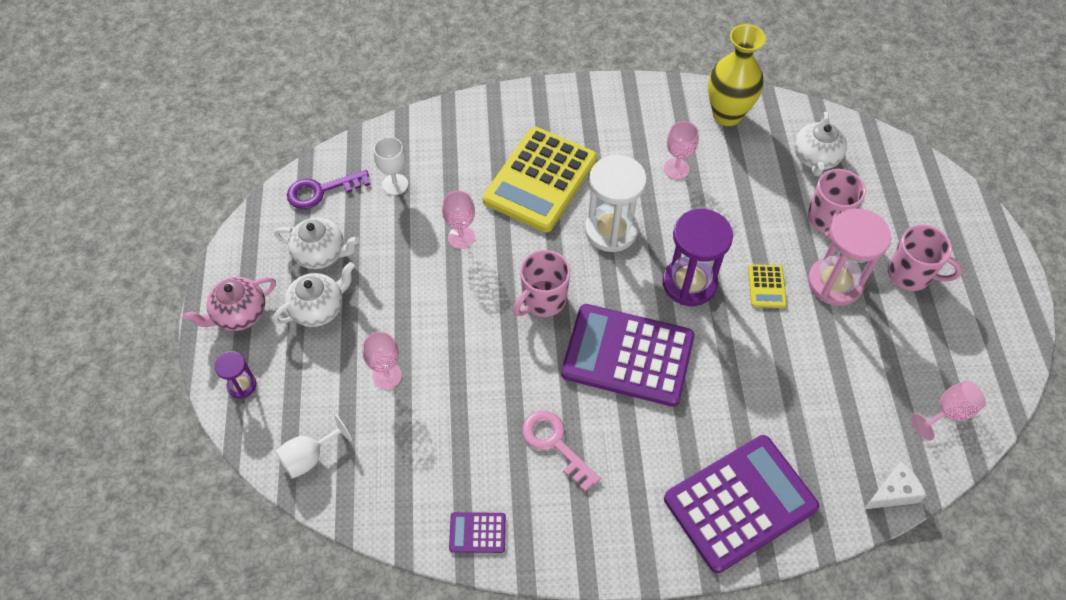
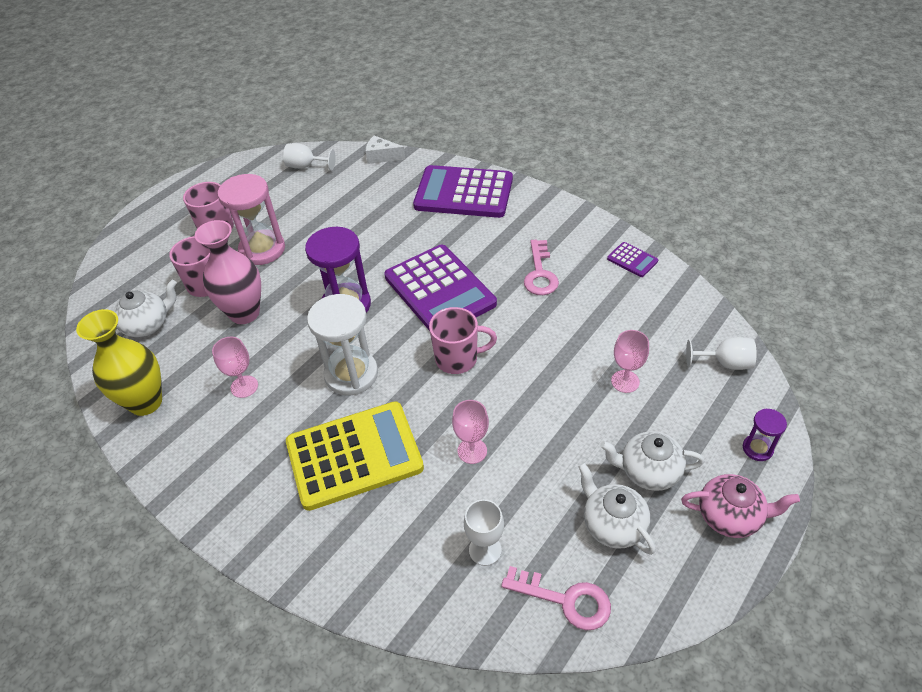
camera: 135 degrees left, 10 degrees down
purple key [287,170,371,209] -> pink key [501,566,611,630]
yellow calculator [748,264,787,308] -> none
pink goblet [911,381,986,441] -> white goblet [283,143,336,171]
none -> pink vase [195,220,261,324]

